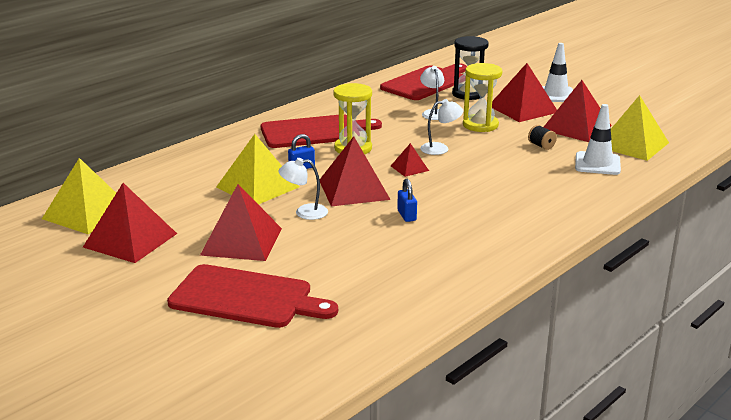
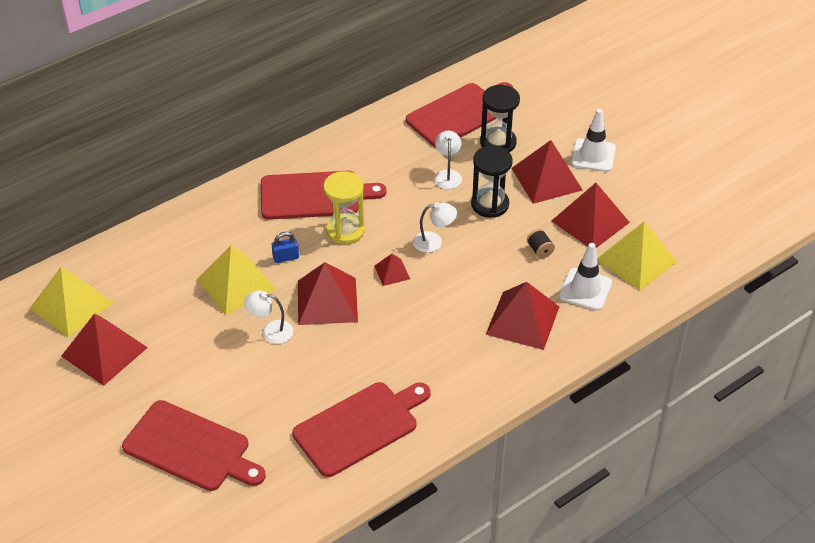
camera: 10 degrees right, 20 degrees up
red pyramid [200,184,282,261] -> red pyramid moved to [486,282,559,350]
blue padlock [397,179,417,222] -> none
yellow hourglass [463,63,502,132] -> black hourglass [471,145,513,218]
none -> red cutting board [292,382,431,477]

